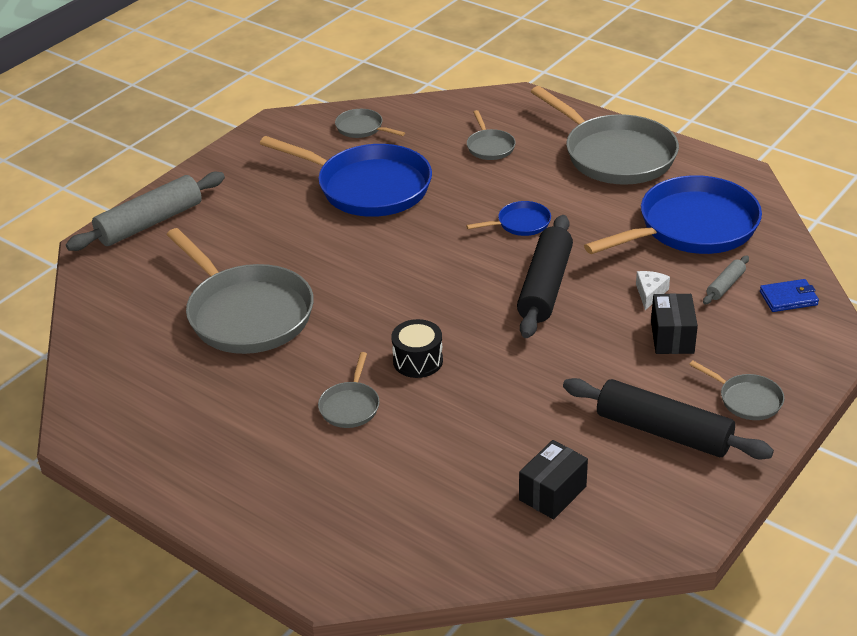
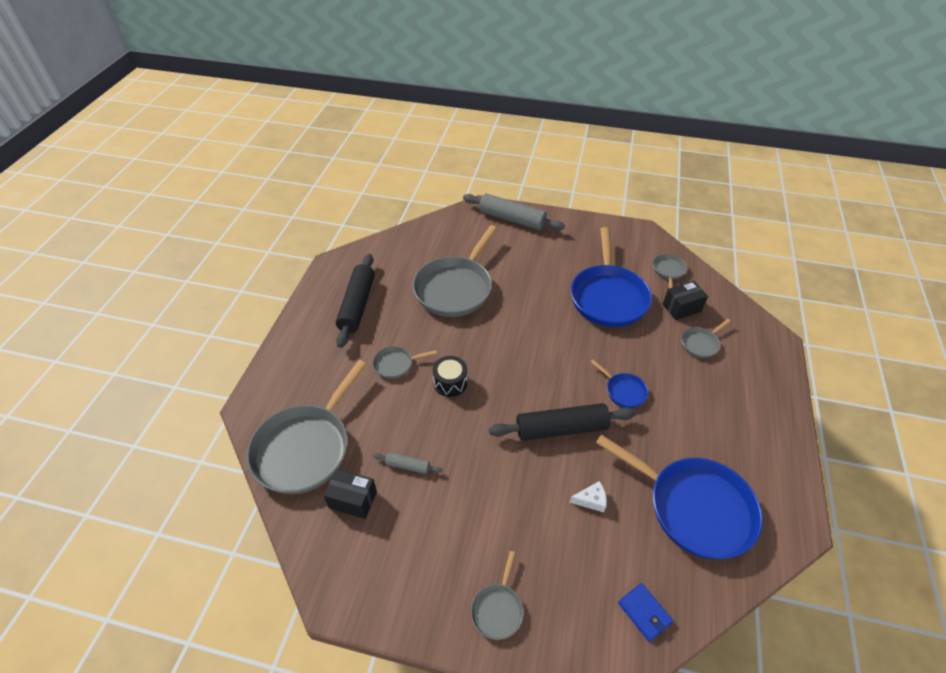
camera: 65 degrees right, 10 degrees up
grey pan [531,86,679,185] -> grey pan moved to [247,360,367,494]
black rolling pin [563,378,774,459] -> black rolling pin moved to [336,254,375,348]
black box [651,293,698,354] -> black box moved to [663,281,708,320]
grey rolling pin [703,256,749,304] -> grey rolling pin moved to [373,452,442,474]

